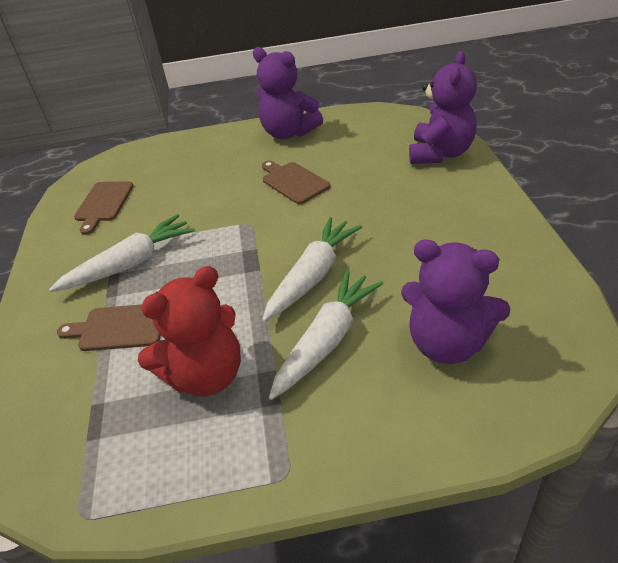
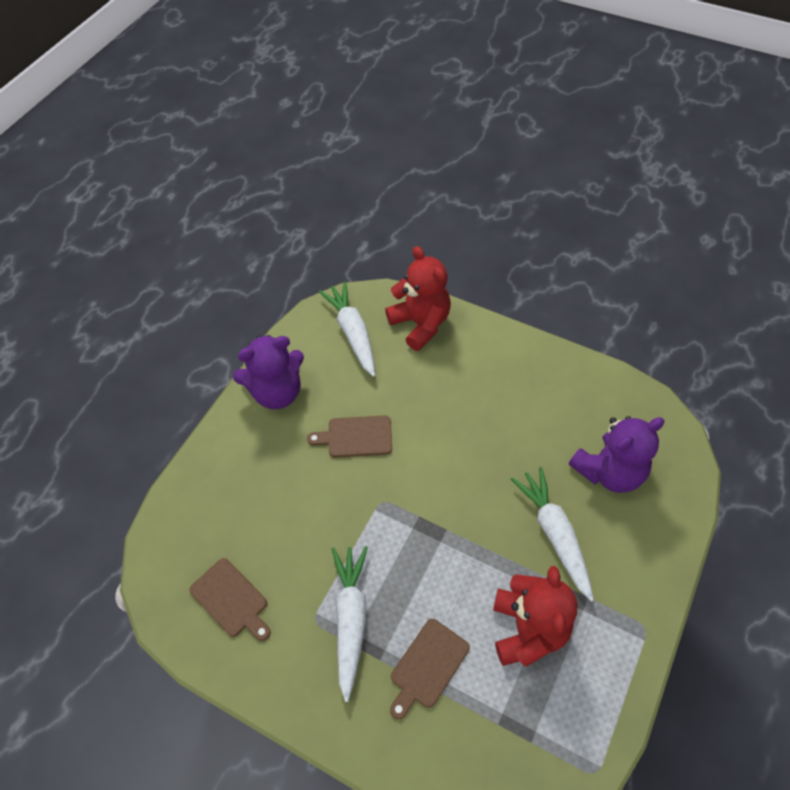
camera: 55 degrees left, 15 degrees up
white carrot [262,217,362,322] -> white carrot moved to [319,282,375,377]
purple teddy bear [409,51,477,164] -> red teddy bear [385,246,451,351]

